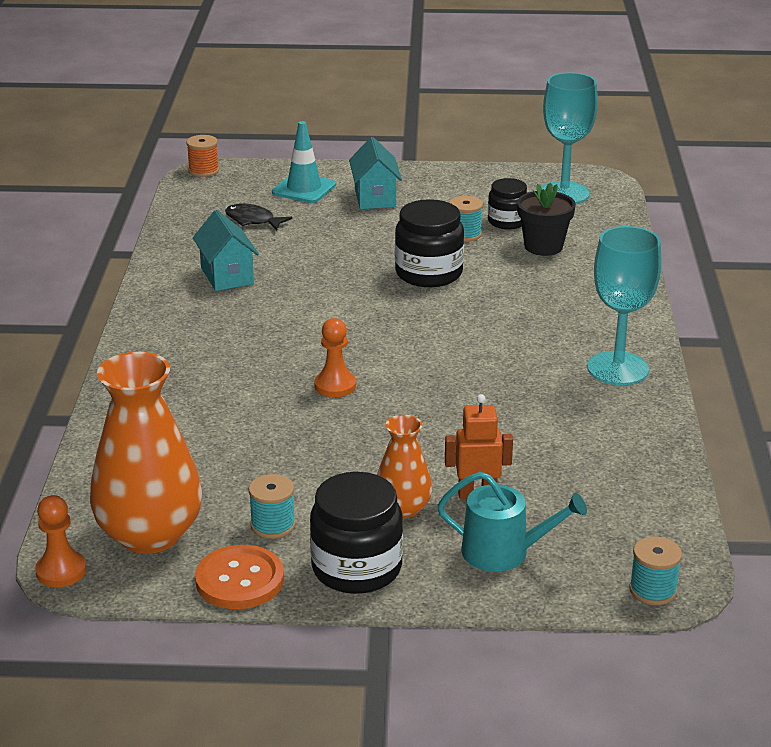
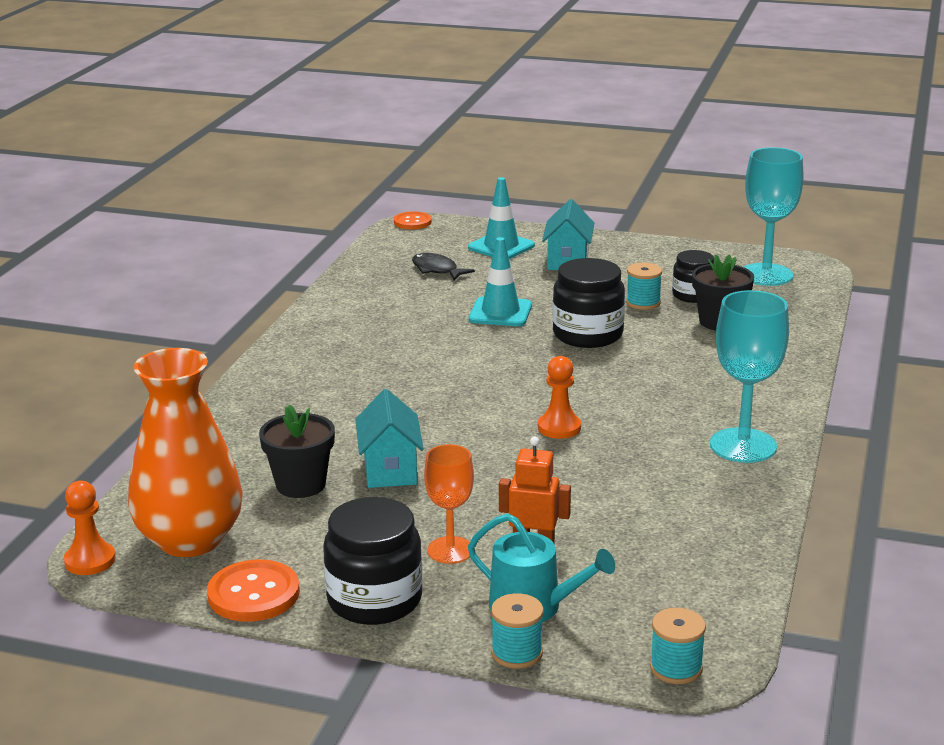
camera: 15 degrees right, 5 degrees down
orange spool [186,135,219,177] -> orange button [394,211,432,229]
turquoise house [193,210,259,291] -> turquoise house moved to [355,389,424,488]
turquoise spool [248,474,296,539] -> turquoise spool moved to [491,593,543,669]
orange pawn [314,318,356,397] -> orange pawn moved to [538,356,581,439]
orange vase [377,415,432,518] -> orange goblet [424,444,474,564]
none -> black flower pot [259,405,335,498]
none -> turquoise traffic cone [469,237,532,326]

